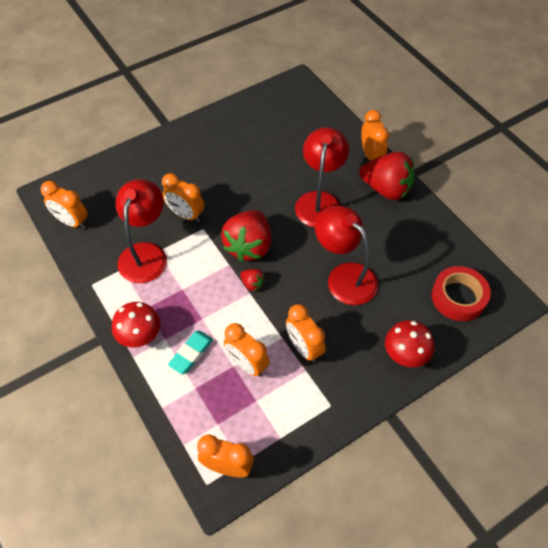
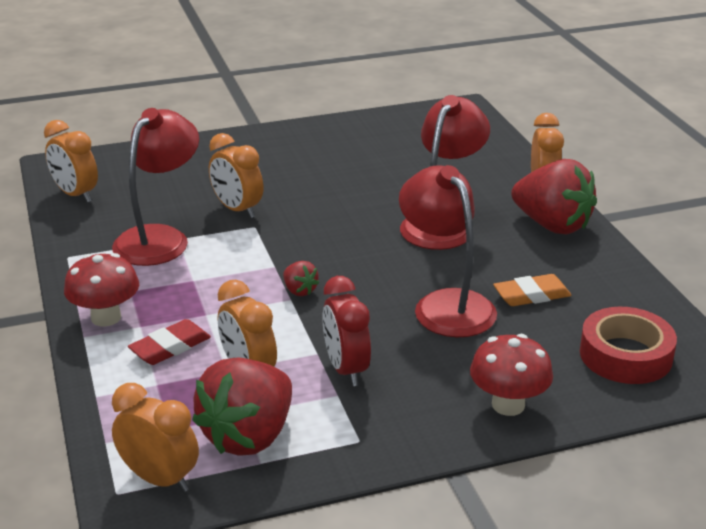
camera: 15 degrees right, 25 degrees down
turquoise eraser [168,331,213,374] -> red eraser [128,319,211,365]
red strawberry [221,210,271,262] -> red strawberry moved to [192,357,292,456]
orange clock [286,304,325,363] -> red clock [322,276,371,386]
none -> orange eraser [493,274,572,306]

